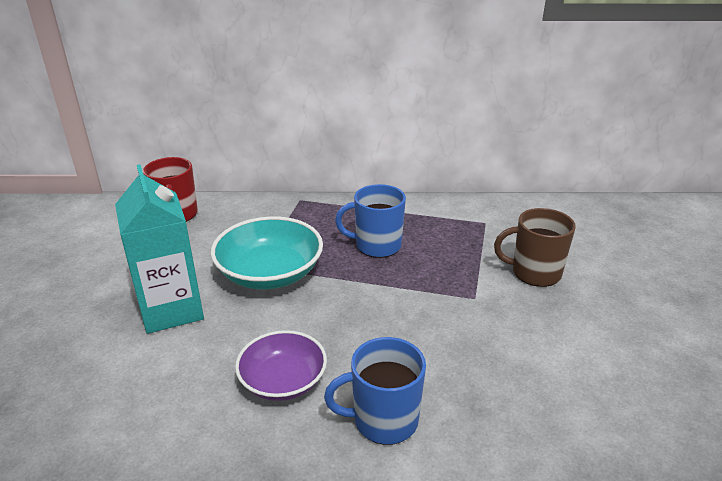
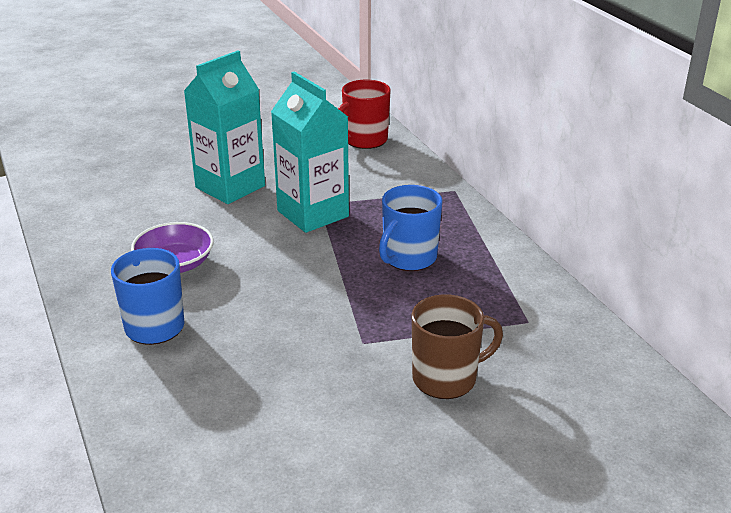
camera: 65 degrees right, 0 degrees up
turquoise bowl [211,216,323,289] -> turquoise carton [271,72,349,233]
blue mug [335,184,406,258] -> blue mug turned 120 degrees counterclockwise [379,185,442,271]
brown mug [494,208,576,287] -> brown mug turned 90 degrees clockwise [412,295,503,399]

